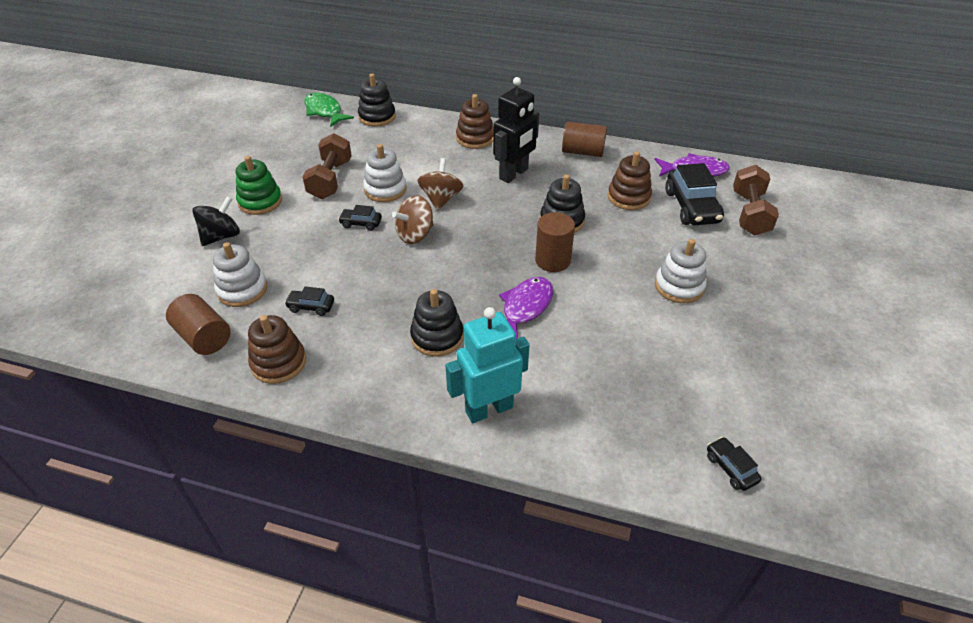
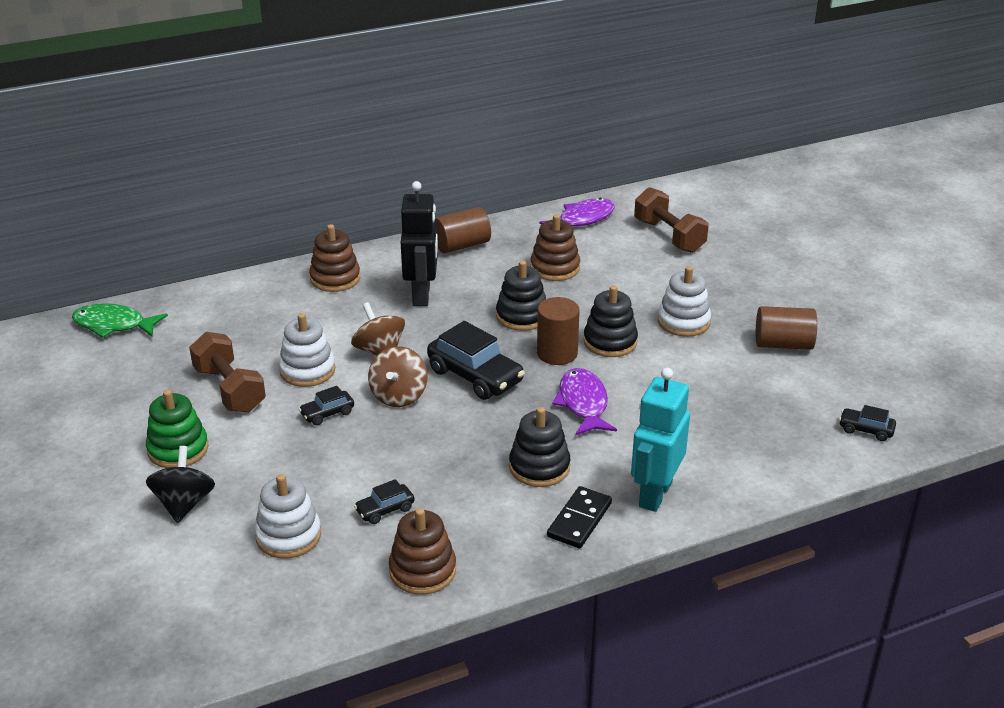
camera: 40 degrees left, 10 degrees down
brown cylinder [166,294,231,355] -> brown cylinder moved to [756,306,817,350]
black stacking toy [358,74,396,127] -> black stacking toy moved to [583,285,638,357]
black car [665,163,724,225] -> black car moved to [427,321,525,400]
none -> black domino [547,486,612,548]

